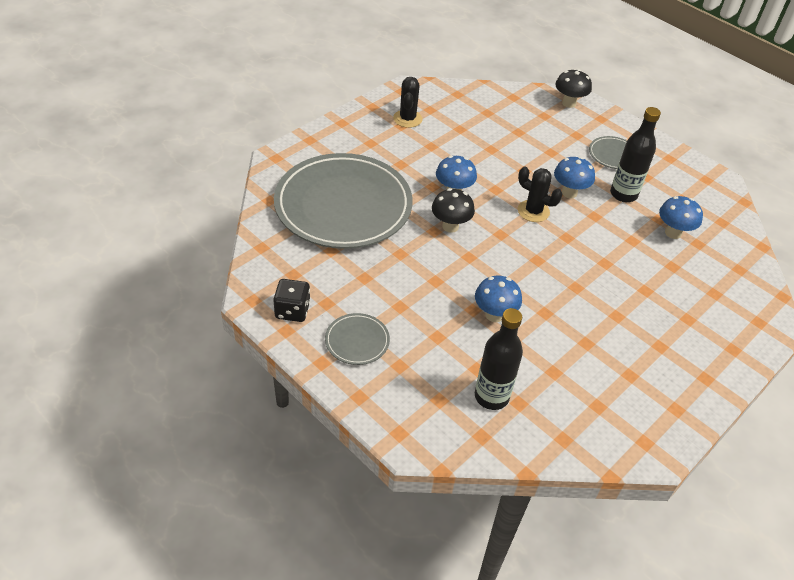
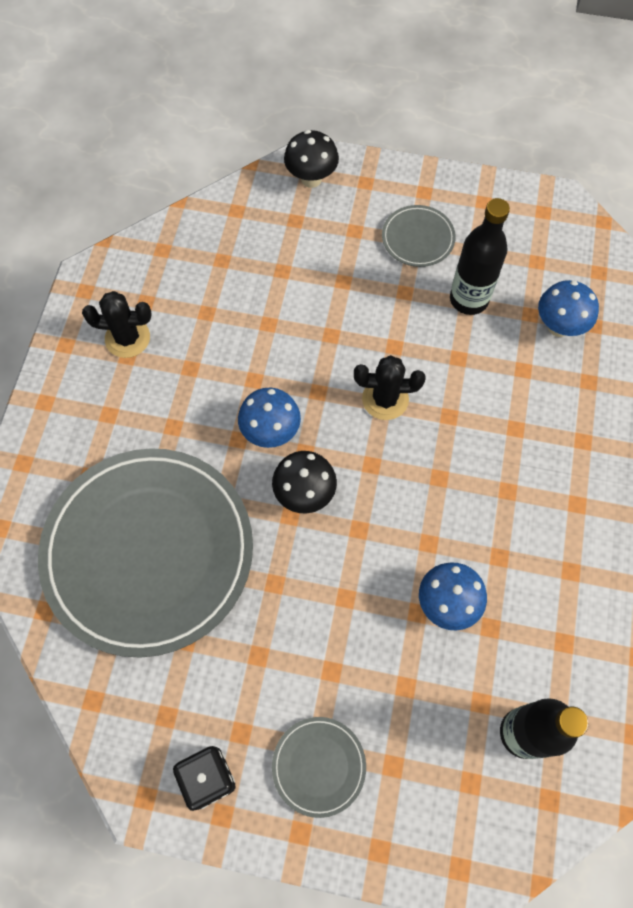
camera: 30 degrees left, 20 degrees up
black cactus [393,77,422,128] -> black cactus turned 60 degrees counterclockwise [82,291,152,358]
blue mushroom [554,157,595,199] -> none

